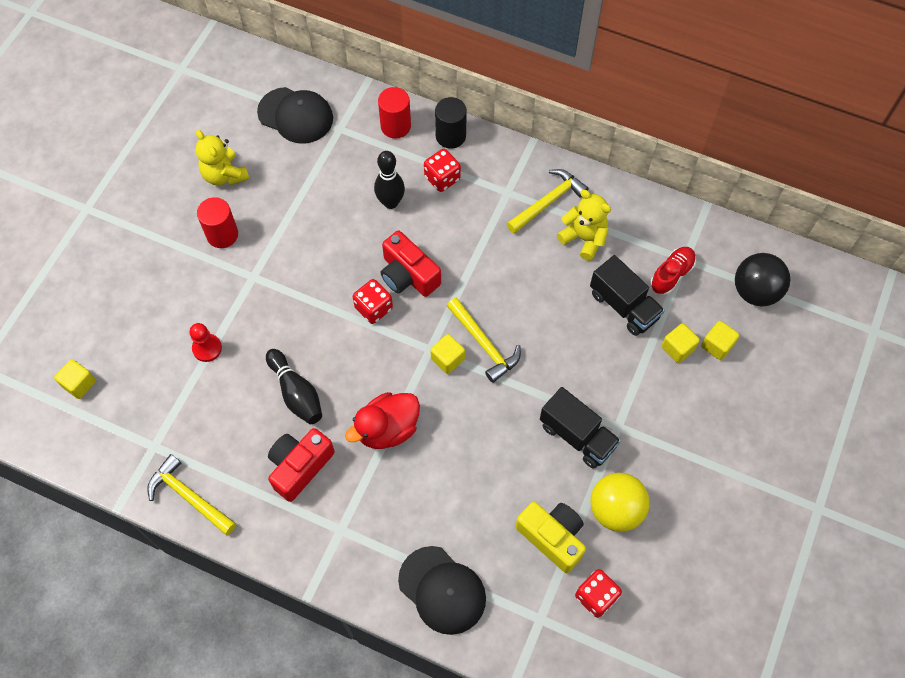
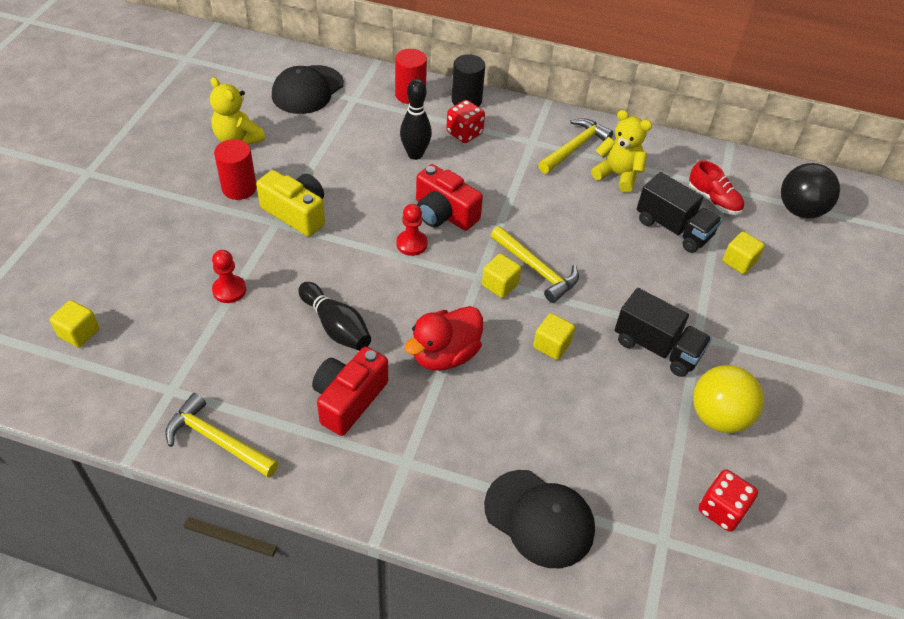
camera: 10 degrees left, 15 degrees down
black cap [257,87,333,144] -> black cap turned 105 degrees clockwise [272,65,344,114]
red dice [353,279,393,324] -> red pawn [396,204,427,256]
yellow camera [515,502,586,573] -> yellow camera moved to [256,170,325,237]
red shoe [650,247,696,295] -> red shoe turned 105 degrees clockwise [689,160,744,215]
yellow cube [701,321,740,360] -> yellow cube moved to [533,313,575,360]

